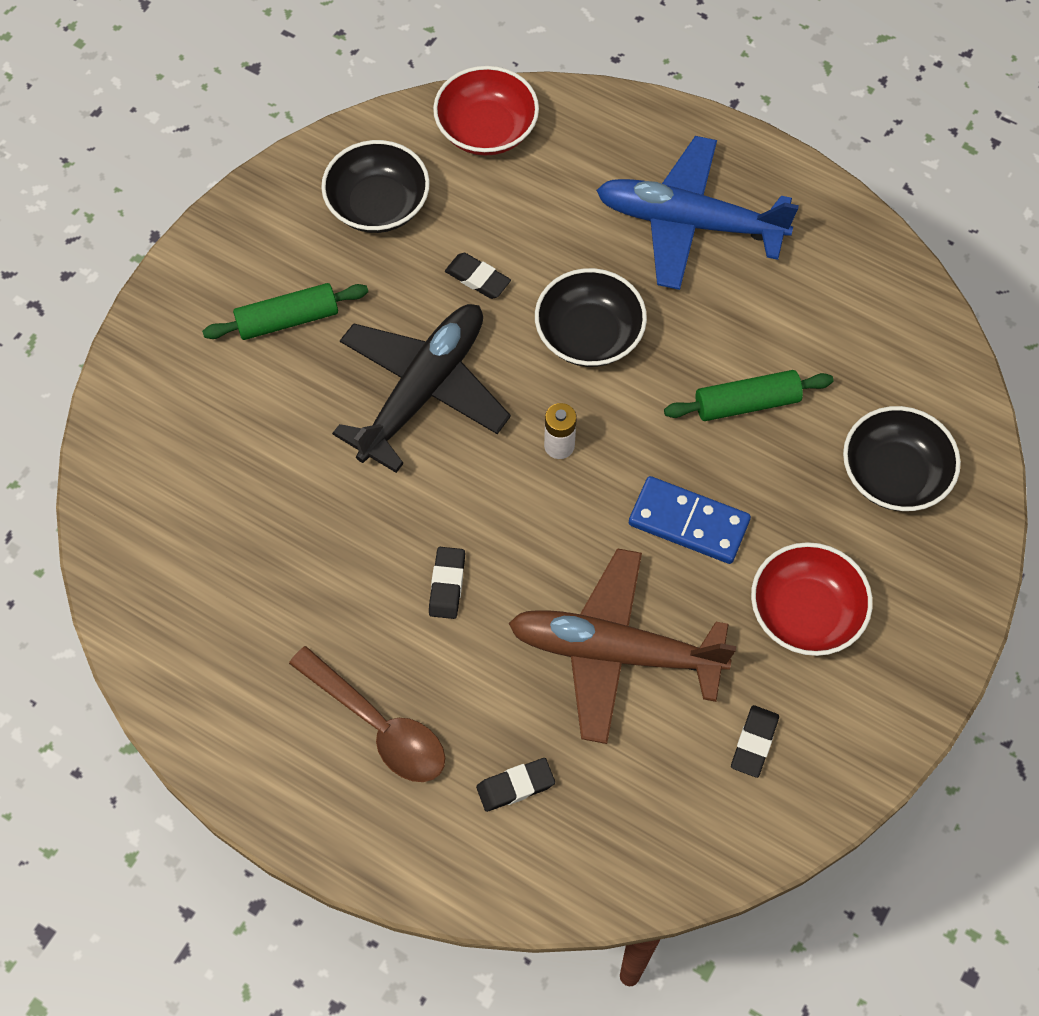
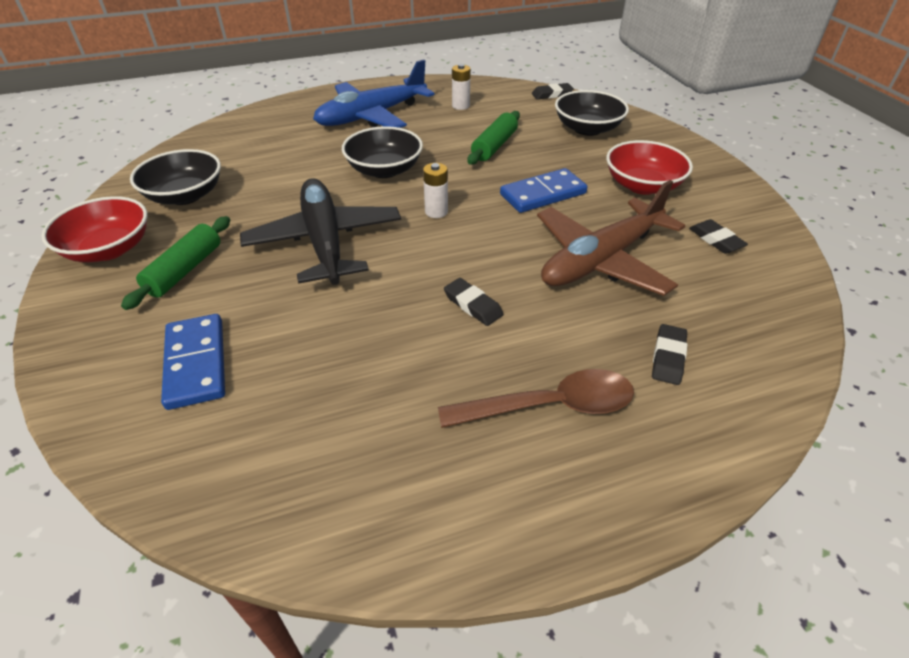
camera: 50 degrees left, 20 degrees down
red bowl [433,66,539,156] -> red bowl moved to [42,196,147,262]
black eraser [445,253,511,299] -> black eraser moved to [532,83,574,100]
none -> blue domino [161,314,225,410]
none -> white battery [452,64,471,110]

